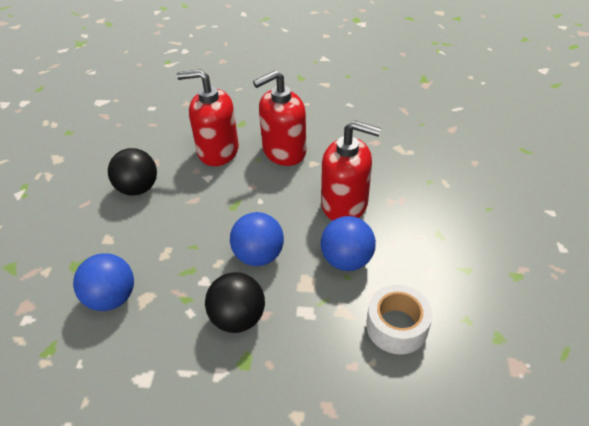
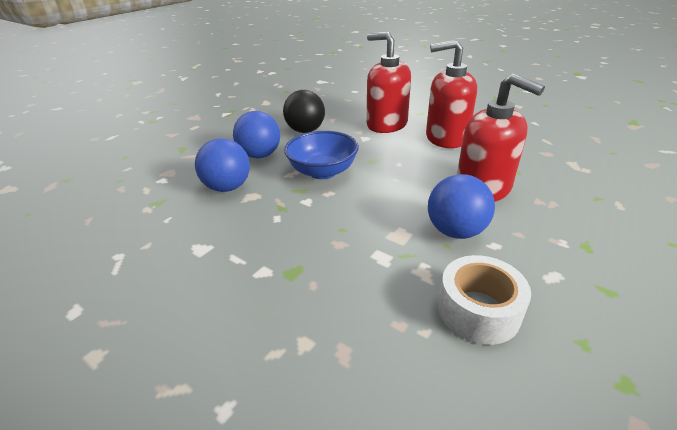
camera: 30 degrees right, 10 degrees down
black ball [205,272,265,333] -> none
blue ball [230,212,284,266] -> blue ball moved to [233,111,280,158]
none -> blue bowl [284,131,359,179]

